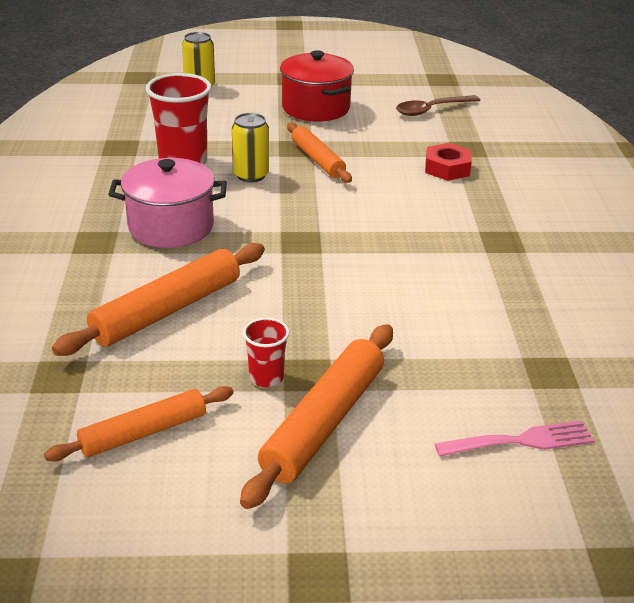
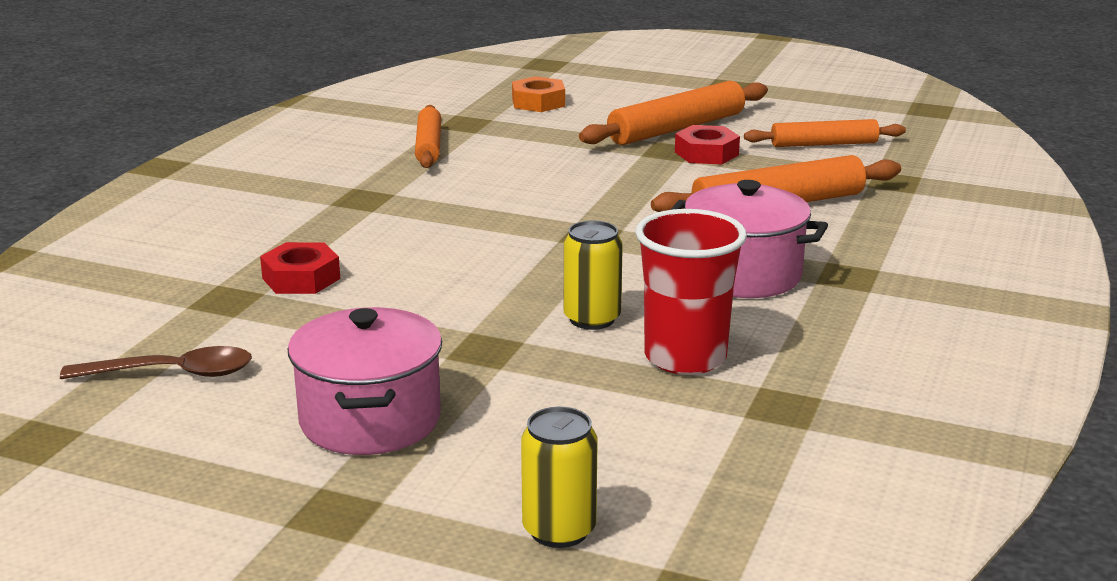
camera: 155 degrees left, 10 degrees down
red cup [243,317,290,387] -> red nut [675,125,740,164]
red pot [280,50,354,122] -> pink pot [288,307,442,455]
orange rolling pin [287,123,352,183] -> orange rolling pin moved to [415,105,441,168]
pink fork [434,421,595,457] -> orange nut [512,76,565,112]

